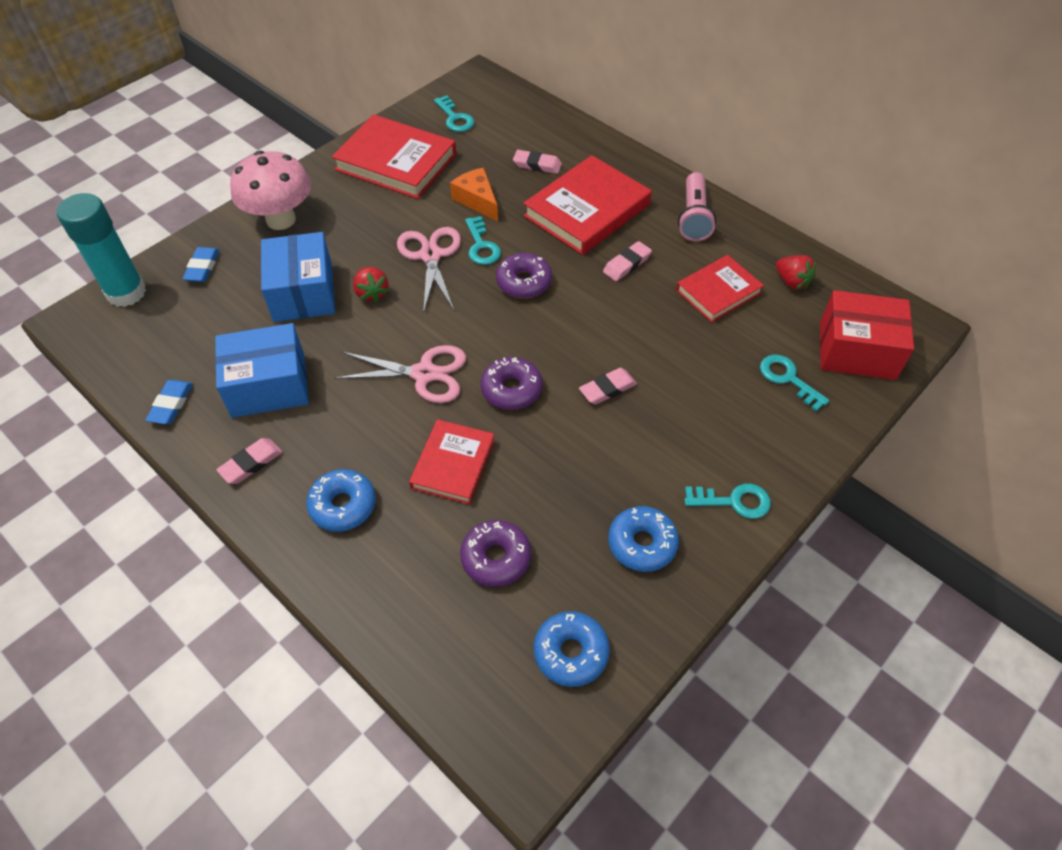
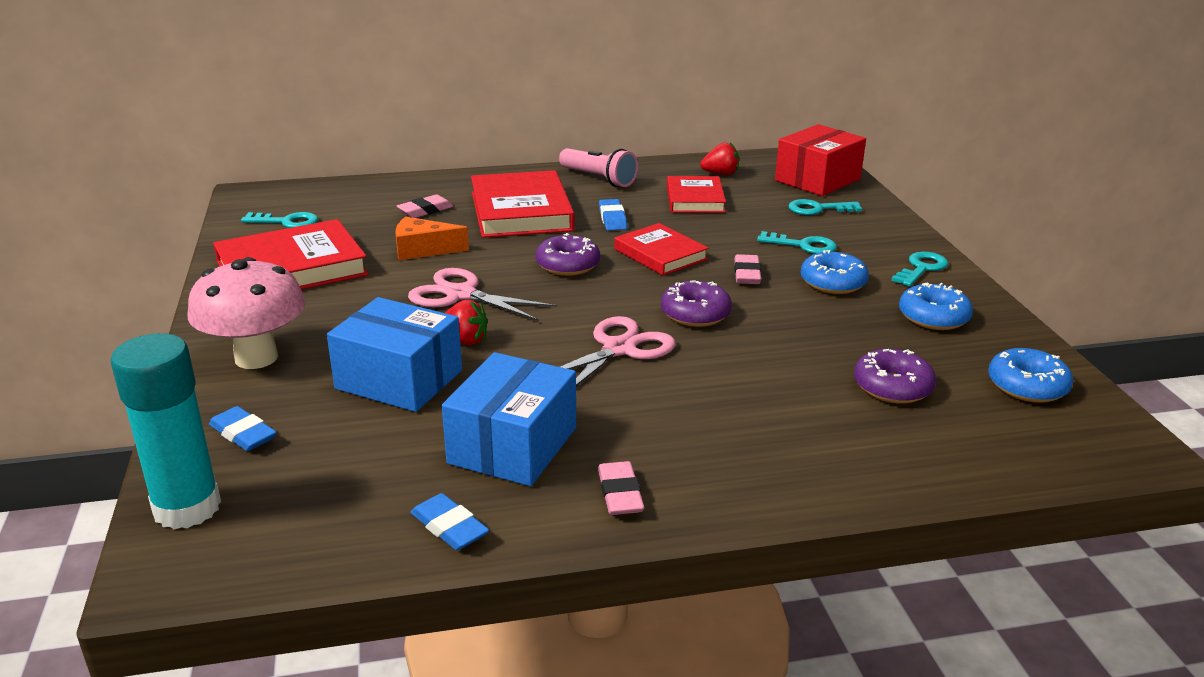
camera: 55 degrees left, 25 degrees down
blue donut [306,469,376,532] -> blue donut moved to [801,250,869,294]
red book [409,419,495,505] -> red book moved to [614,223,709,276]
turquoise key [465,216,501,265] -> turquoise key moved to [757,231,837,254]
pink eraser [603,241,652,281] -> blue eraser [599,199,627,230]

